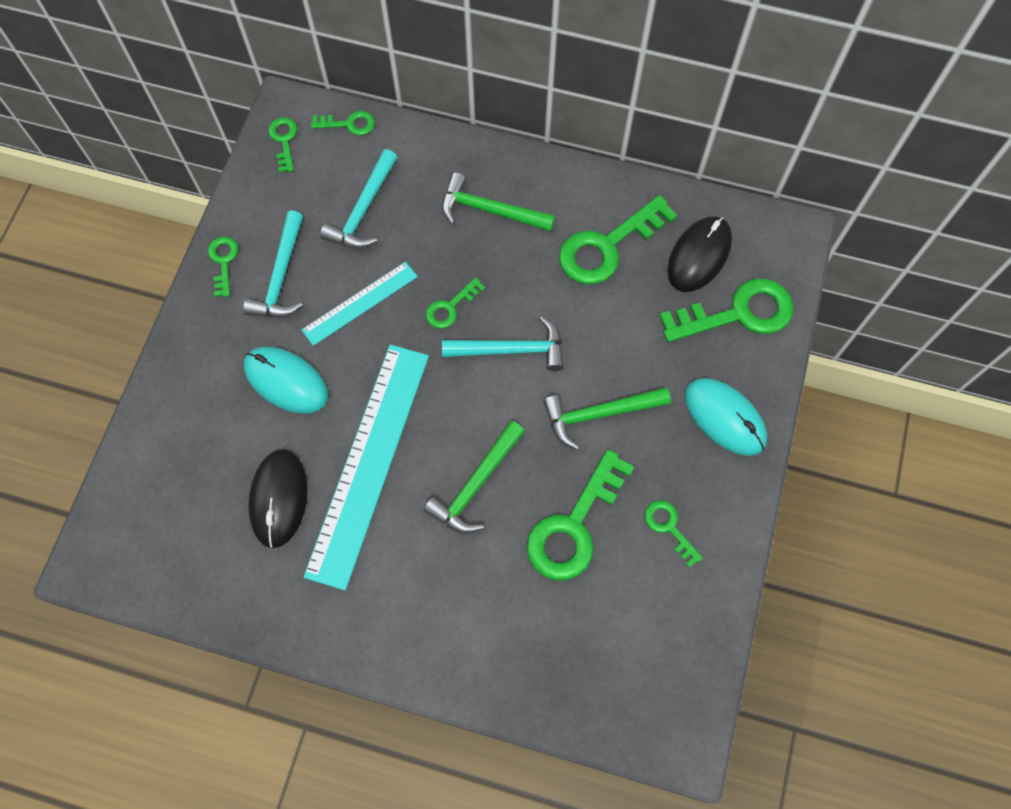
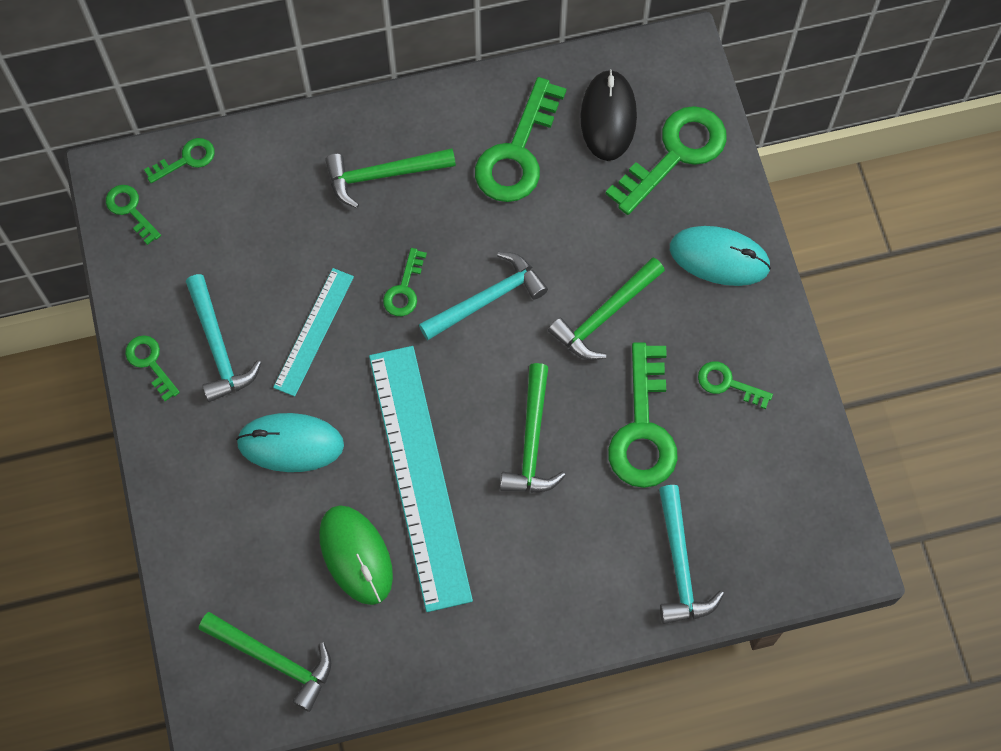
camera: 30 degrees left, 0 degrees up
black mouse [248,449,308,548] -> green mouse [319,505,393,605]
turquoise hammer [320,149,397,248] -> turquoise hammer moved to [659,485,724,624]
none -> green hammer [199,612,331,712]

